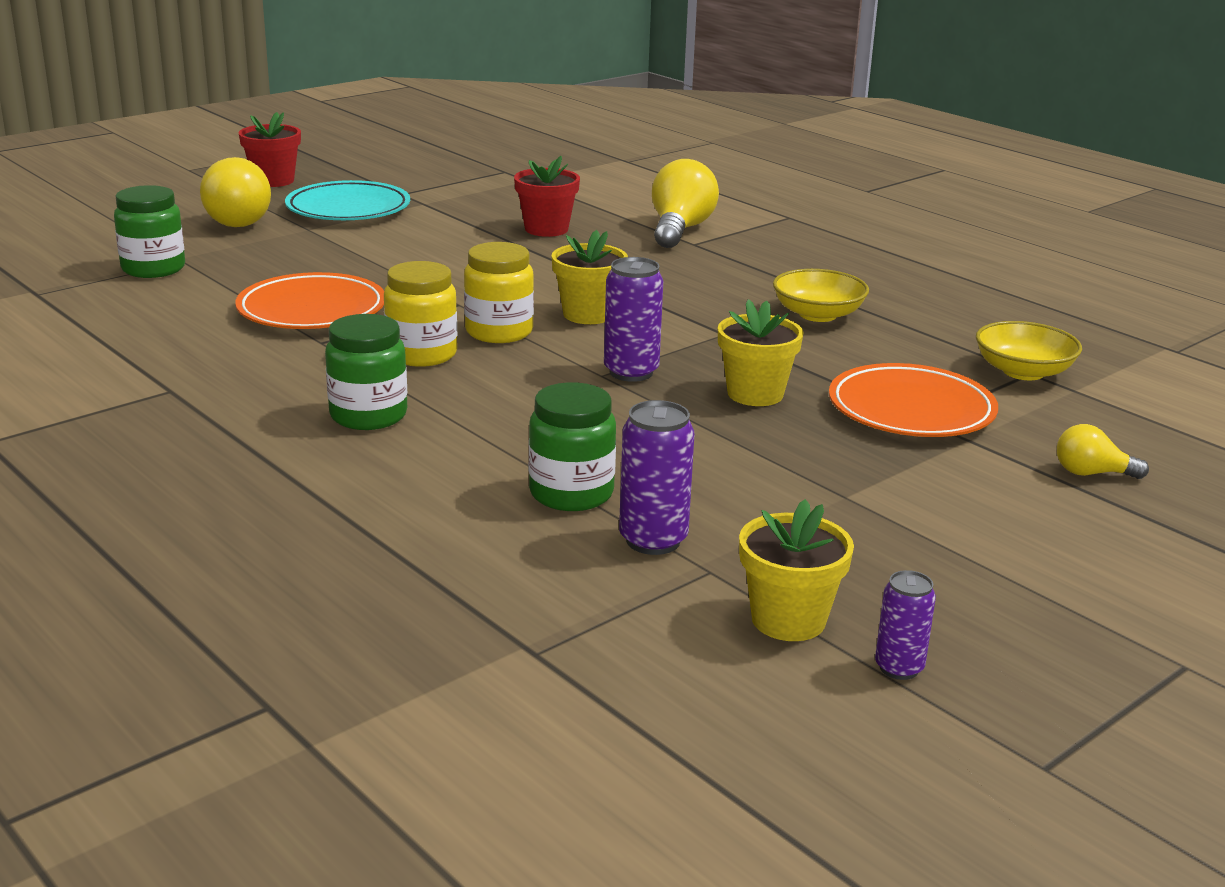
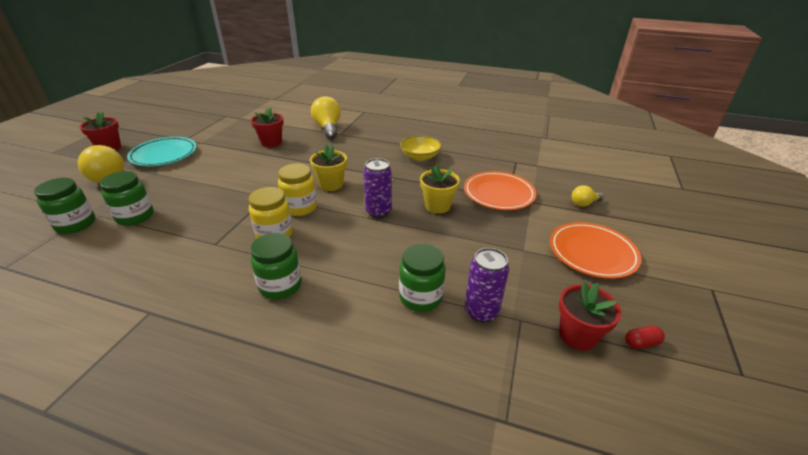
camera: 30 degrees left, 10 degrees up
orange plate [235,272,384,329] -> orange plate moved to [550,222,642,279]
yellow flower pot [739,499,854,641] -> red flower pot [559,282,621,351]
purple can [875,570,936,680] -> red capsule [625,326,665,349]
yellow bowl [976,321,1082,380] -> none
none -> green jar [100,171,154,226]

